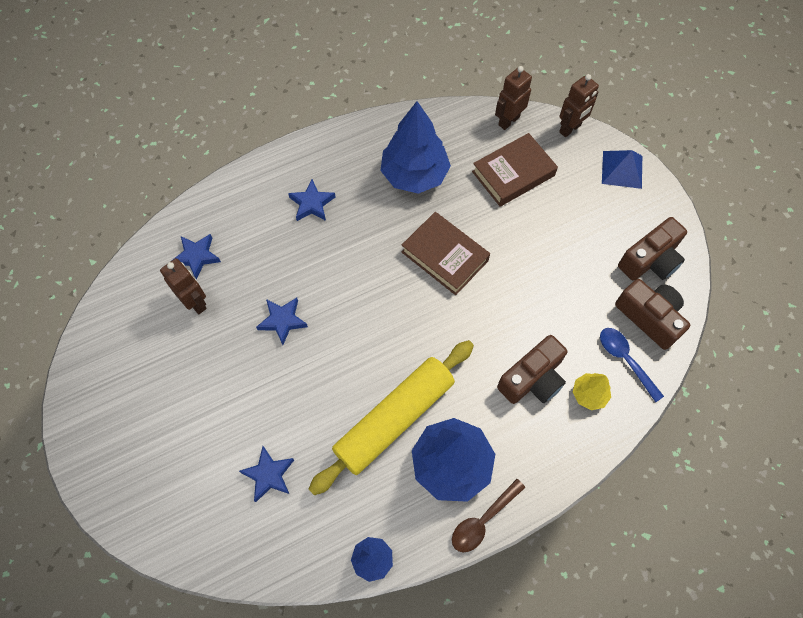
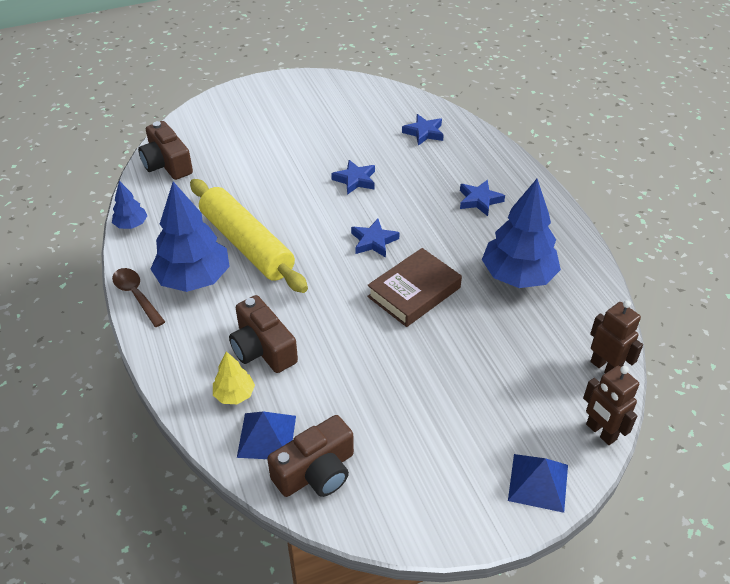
camera: 95 degrees right, 20 degrees down
brown robot [160,258,207,314] -> none
blue star [239,446,294,502] -> blue star moved to [351,219,399,258]
brown book [472,133,558,206] -> none
blue spoon [600,328,664,403] -> blue pyramid [237,411,296,459]
brown camera [618,217,687,281] -> brown camera moved to [138,121,193,180]

